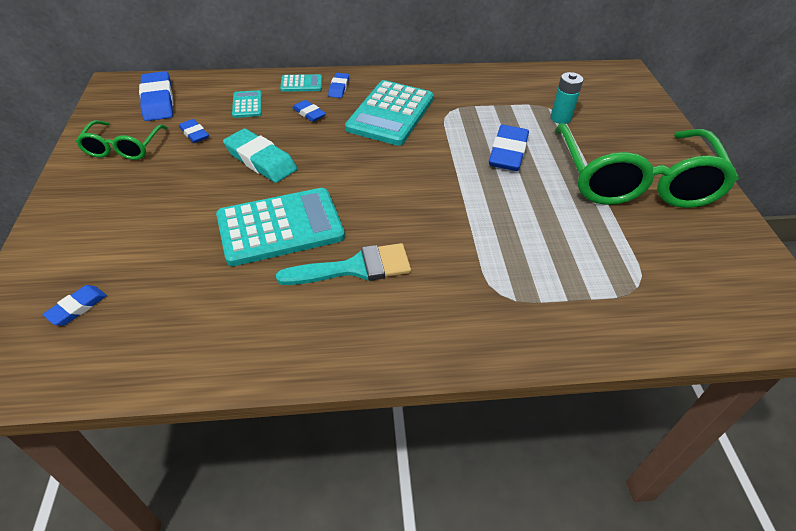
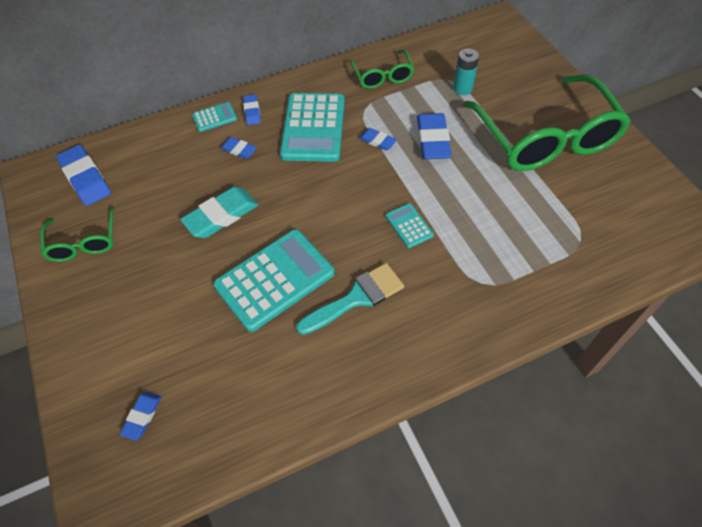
camera: 15 degrees left, 10 degrees up
blue eraser [179,119,209,143] -> blue eraser moved to [359,128,397,150]
turquoise eraser [223,128,297,183] -> turquoise eraser turned 60 degrees counterclockwise [180,187,258,238]
turquoise calculator [232,90,262,118] -> turquoise calculator moved to [386,203,434,248]
none -> green glasses [350,50,414,89]

